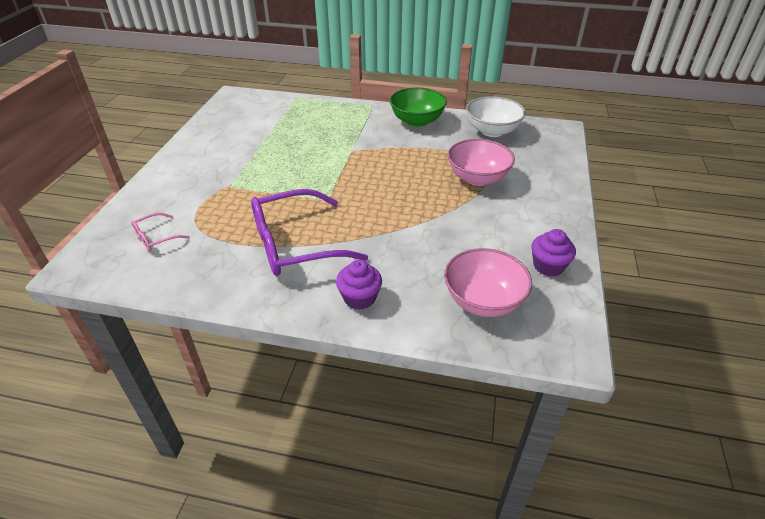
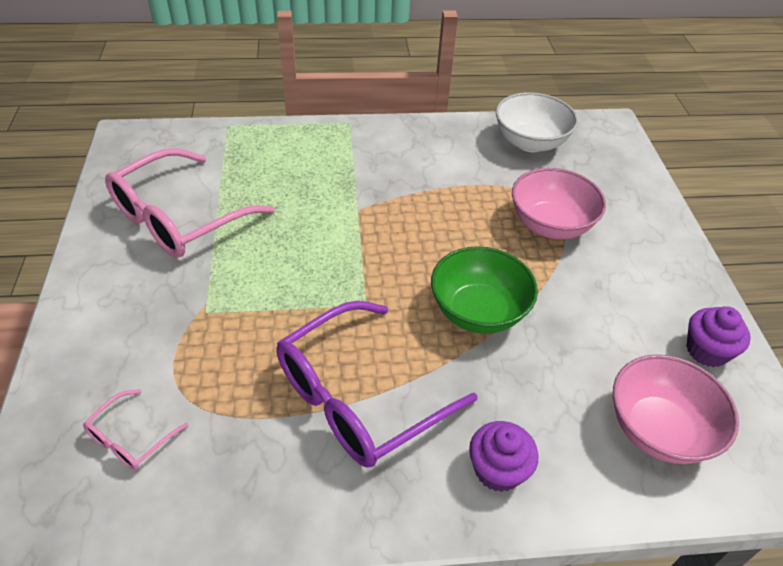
camera: 20 degrees left, 5 degrees up
green bowl [390,87,447,127] -> green bowl moved to [431,246,538,334]
none -> pink glasses [105,148,275,258]

